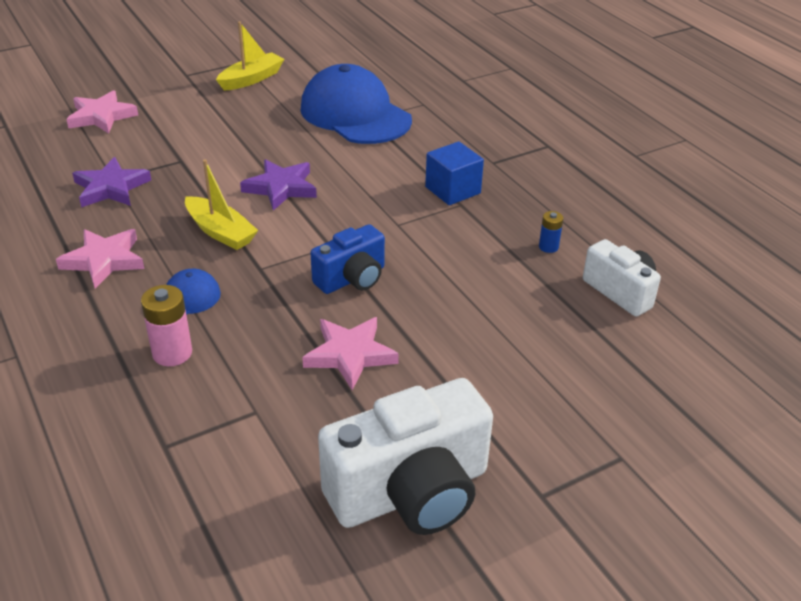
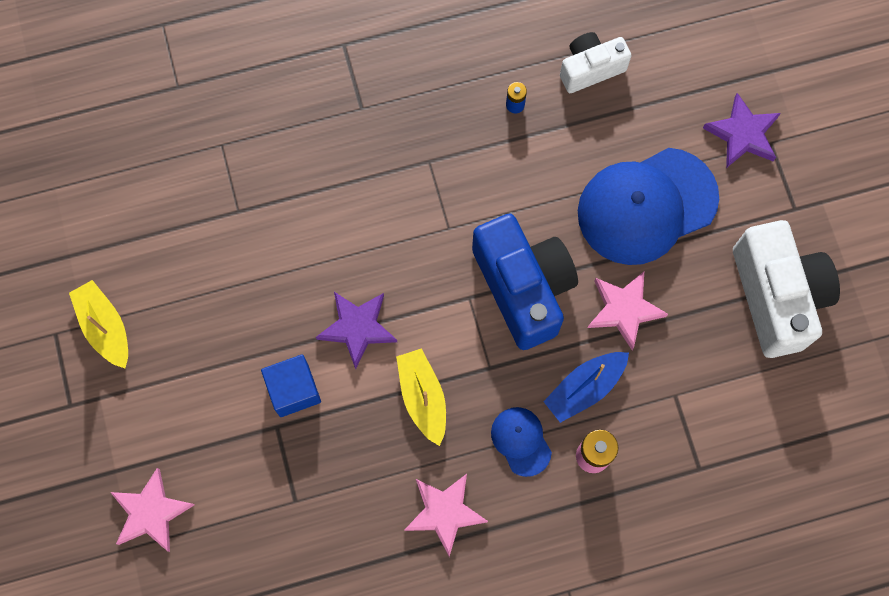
camera: 75 degrees left, 35 degrees up
purple star [72,157,151,207] -> purple star moved to [703,93,781,168]
yellow boat [185,159,258,250] -> yellow boat turned 75 degrees counterclockwise [396,348,446,446]
blue cap [300,64,412,144] -> blue cap moved to [578,148,719,265]
blue camera [311,224,385,294] -> blue camera [472,213,578,350], size x1.74
blue cube [425,141,484,205] -> blue cube moved to [261,354,321,417]
none -> blue boat [543,352,629,423]

